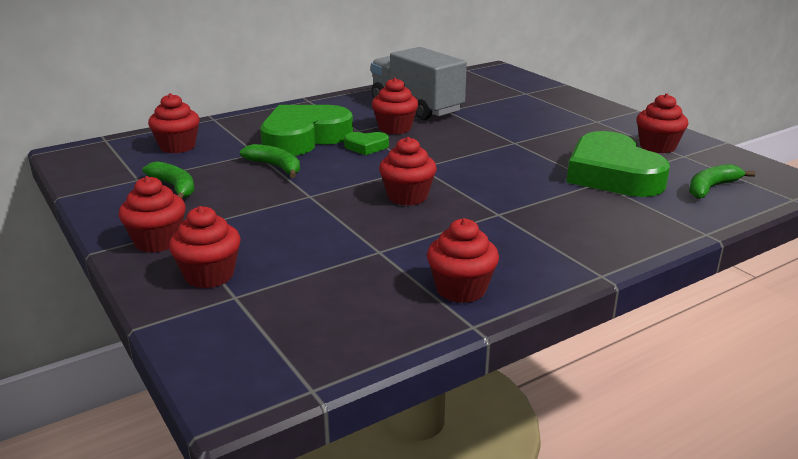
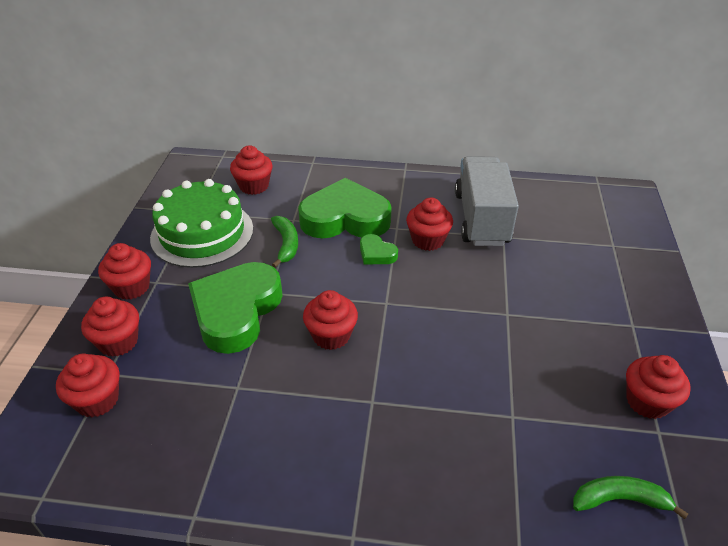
camera: 40 degrees right, 15 degrees up
green banana [142,161,194,198] -> green cake [150,179,253,268]
red cupcake [427,218,499,303] -> red cupcake moved to [56,354,120,417]
green heart [566,131,670,197] -> green heart moved to [188,262,283,354]

